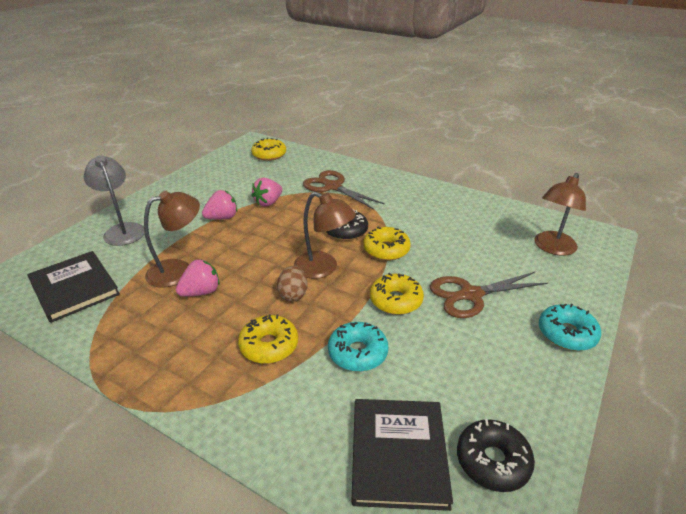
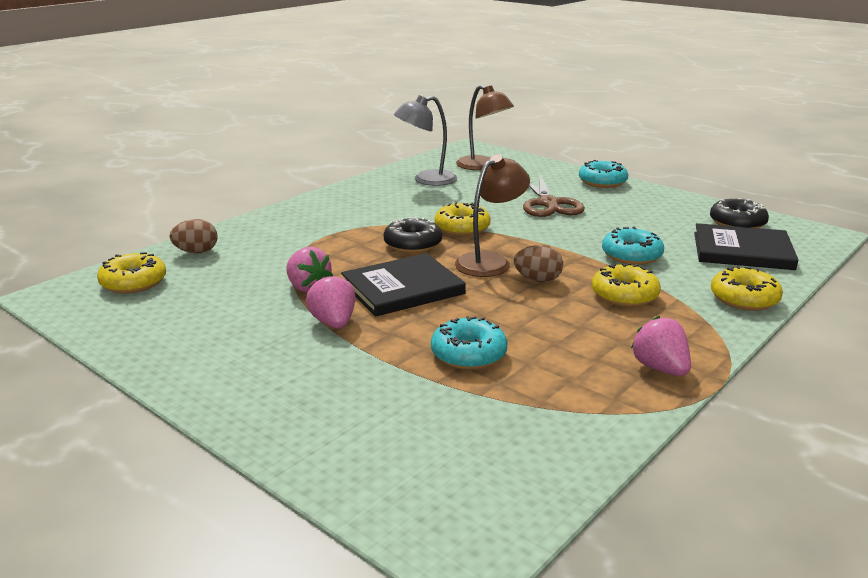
camera: 80 degrees left, 10 degrees down
black book [27,251,120,323] -> black book moved to [341,253,466,317]
grey lamp [84,155,145,246] -> grey lamp moved to [394,95,457,186]
brown lamp [144,191,200,288] -> turquoise donut [431,316,508,370]
pink strawberry [176,260,220,297] -> pink strawberry moved to [631,316,691,376]
brown scissors [303,170,385,210] -> none
yellow donut [370,273,424,315] -> yellow donut moved to [711,265,783,311]
none -> brown egg [169,219,218,253]

